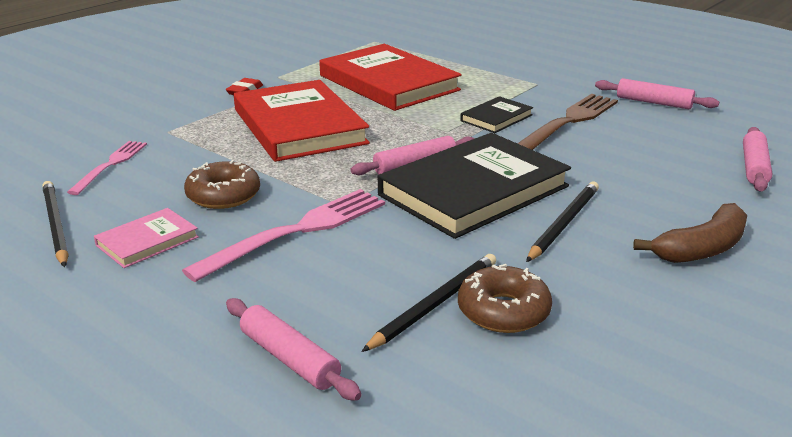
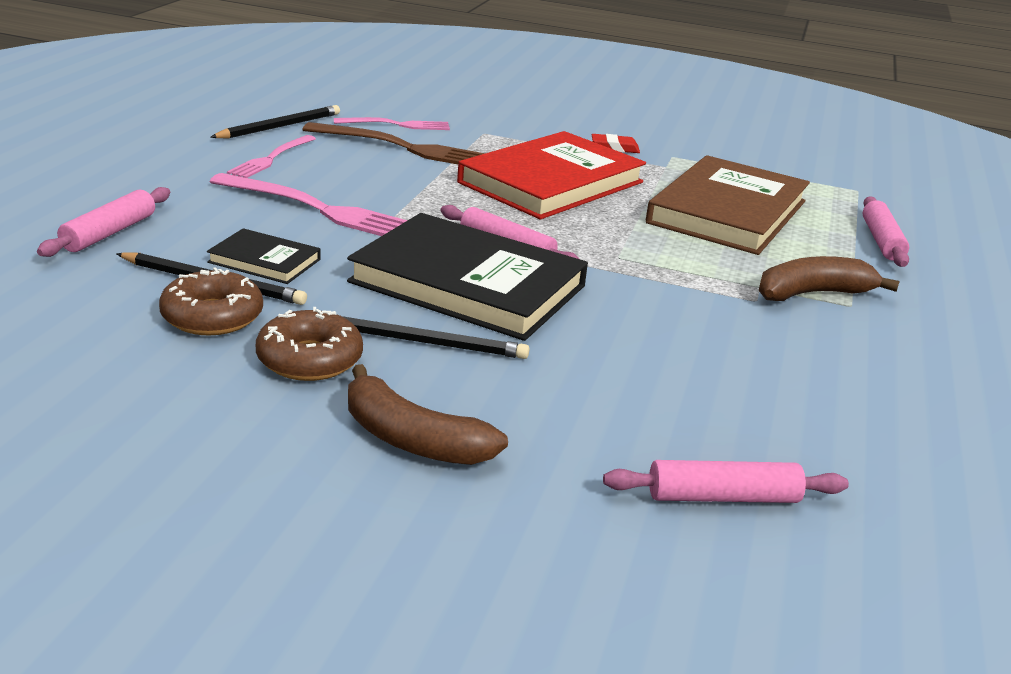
camera: 65 degrees right, 0 degrees up
pink book [94,208,199,268] -> pink fork [227,135,316,178]
brown donut [184,160,260,209] -> brown donut moved to [256,307,363,381]
red book [319,44,462,111] -> brown book [646,155,810,255]
black book [460,96,533,133] -> black book moved to [207,228,321,284]
brown fork [517,94,618,150] -> brown fork moved to [302,122,485,164]
pink rolling pin [595,78,719,109] -> pink rolling pin moved to [862,196,909,267]
none -> brown banana [758,256,900,301]

